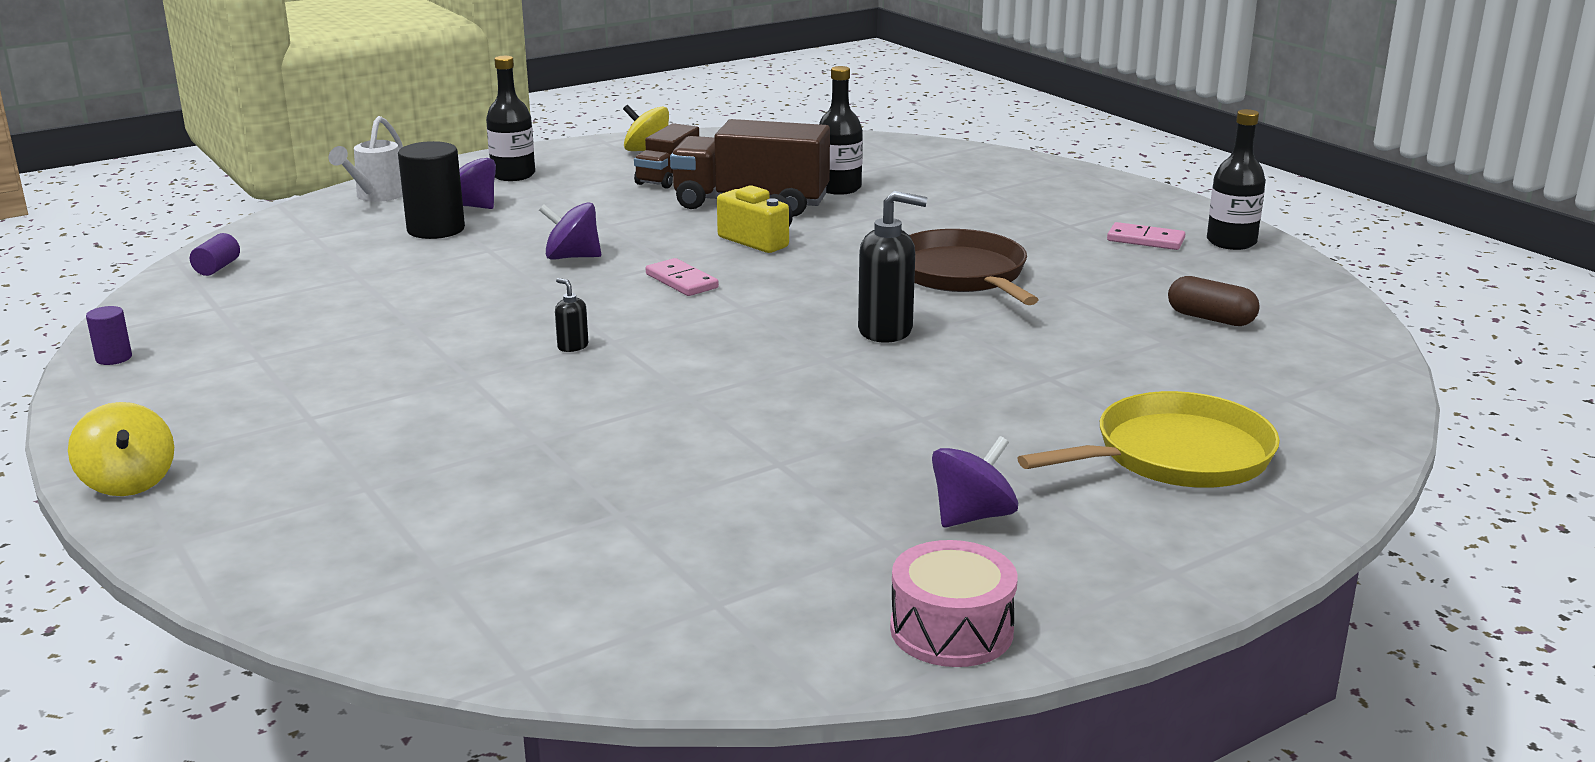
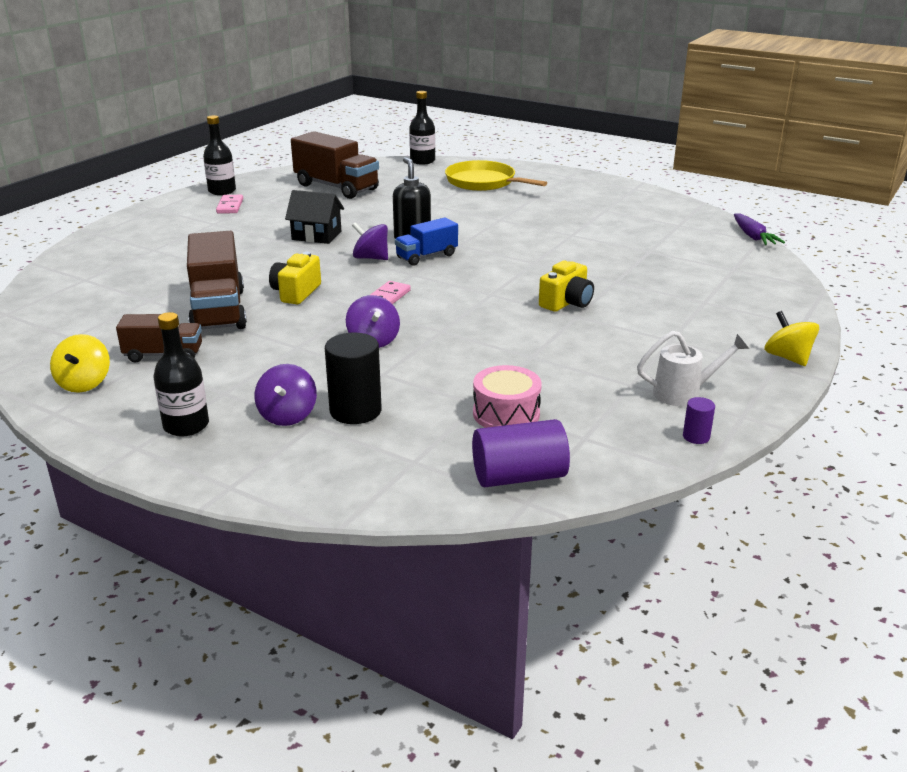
camera: 115 degrees left, 5 degrees up
yellow spinning top [68,402,174,496] -> yellow spinning top turned 60 degrees counterclockwise [764,311,819,366]
purple cylinder [190,233,240,276] -> purple cylinder [472,419,570,488], size x2.03
white watering can [328,116,403,202] -> white watering can moved to [637,331,749,406]
black soap dispenser [555,278,588,352] -> none
black bottle [819,66,863,195] -> black bottle moved to [409,91,435,165]
pink drum [890,540,1018,667] -> pink drum moved to [473,365,542,428]
brown pan [909,229,1039,305] -> black house [285,190,344,244]
purple spinning top [932,436,1018,527] -> purple spinning top moved to [352,222,388,260]
brown capsule [1168,276,1260,326] -> brown truck [291,131,379,199]
none -> blue truck [395,217,458,266]
none -> yellow camera [539,261,594,312]
none -> purple carrot [734,213,785,245]

